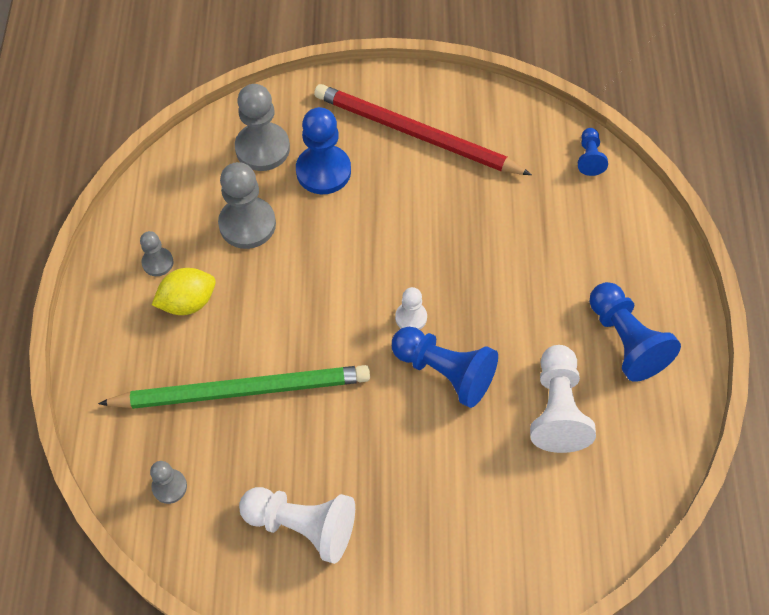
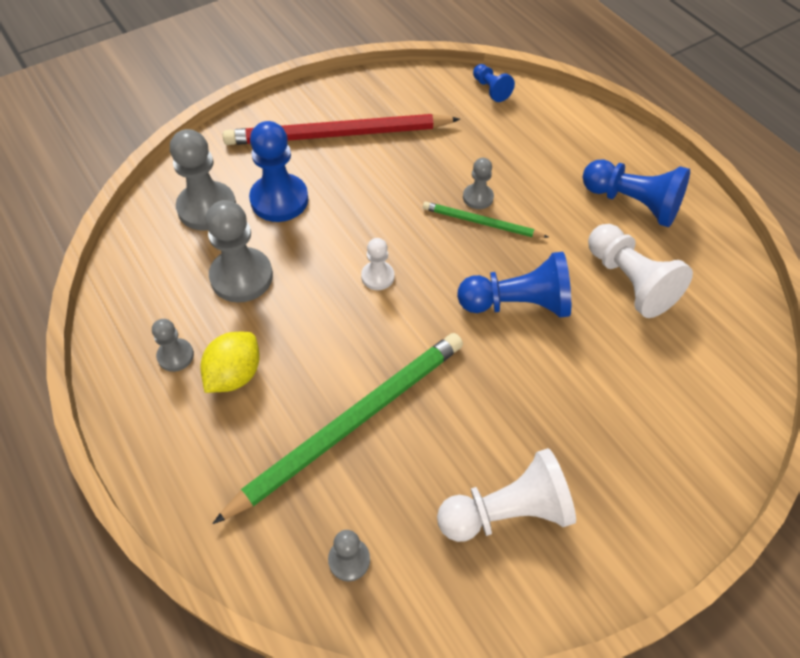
camera: 35 degrees left, 5 degrees down
white pawn [395,287,427,330] -> white pawn moved to [361,238,394,290]
none -> green pencil [423,202,548,238]
none -> grey pawn [463,158,494,209]

